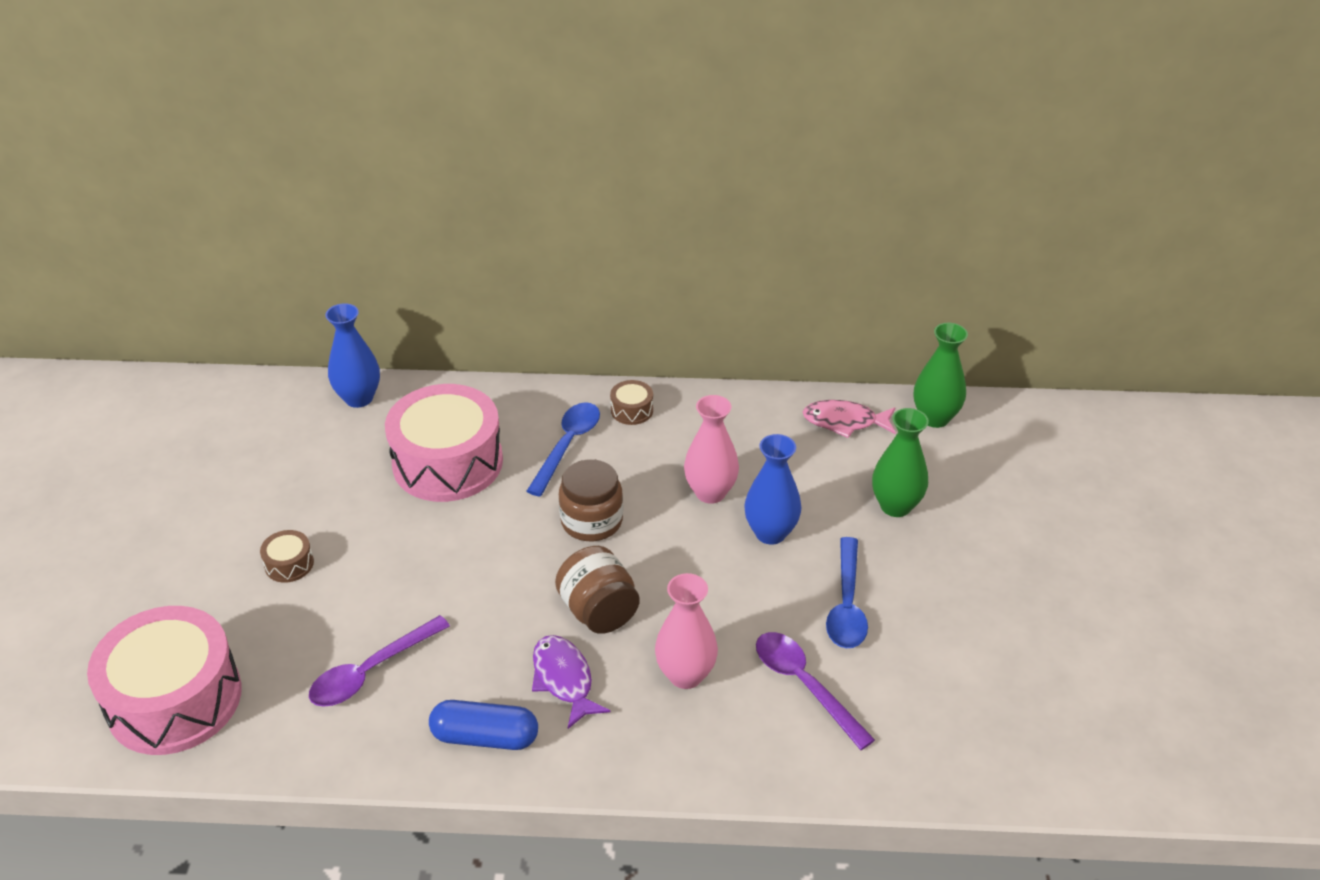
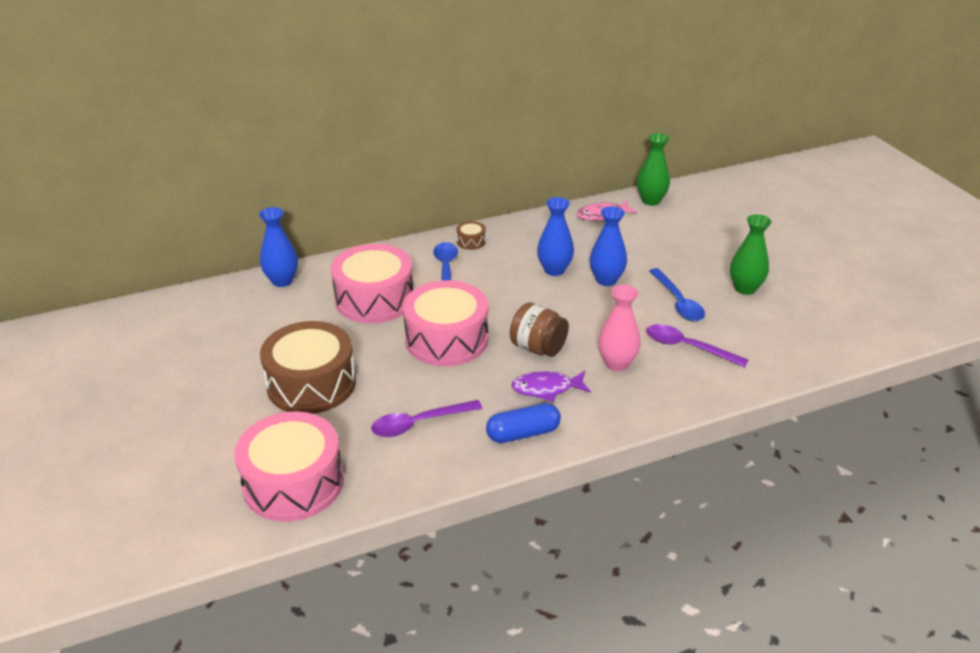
camera: 25 degrees left, 5 degrees down
brown drum [260,530,314,583] -> brown drum [260,321,356,414], size x2.48
purple spoon [309,615,450,707] -> purple spoon turned 45 degrees clockwise [371,400,482,437]
purple fish [532,635,611,729] -> purple fish turned 45 degrees counterclockwise [511,371,591,402]
brown jar [559,459,623,541] -> none
pink vase [684,395,739,504] -> blue vase [537,197,574,276]
green vase [872,408,929,517] -> green vase moved to [730,214,772,295]
none -> pink drum [403,280,488,366]

